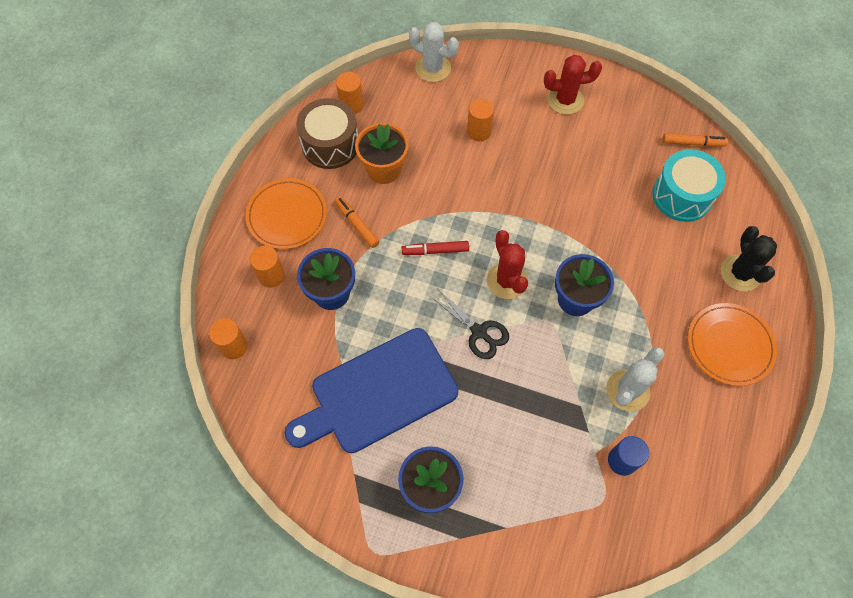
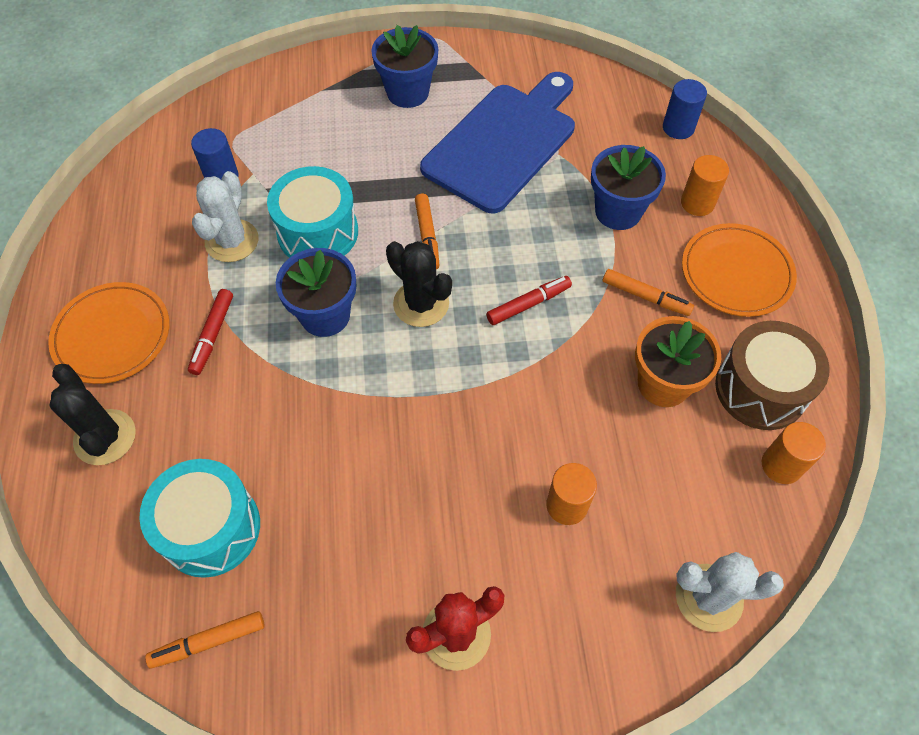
camera: 155 degrees right, 5 degrees down
orange cylinder [209,318,248,359] -> blue cylinder [663,79,707,139]
black scissors [430,290,509,359] -> orange marker [415,194,439,270]
red cactus [487,230,528,299] -> black cactus [386,241,452,327]
none -> red marker [188,289,233,375]
none -> turquoise drum [267,166,358,258]

